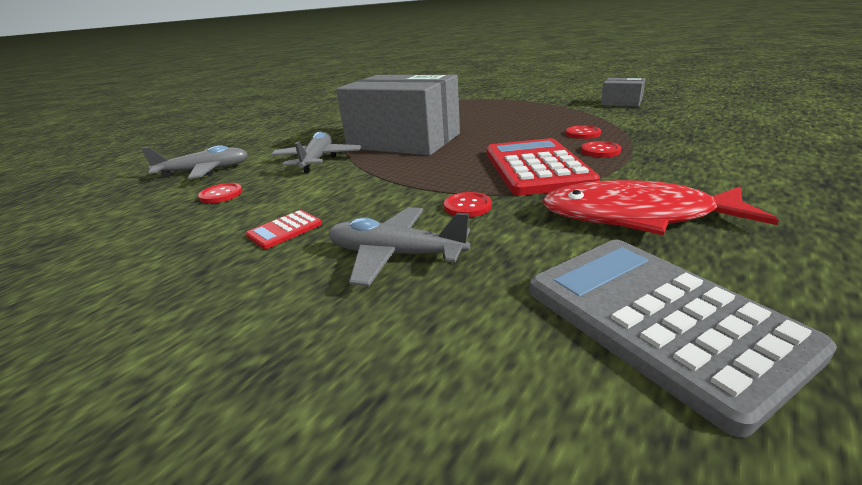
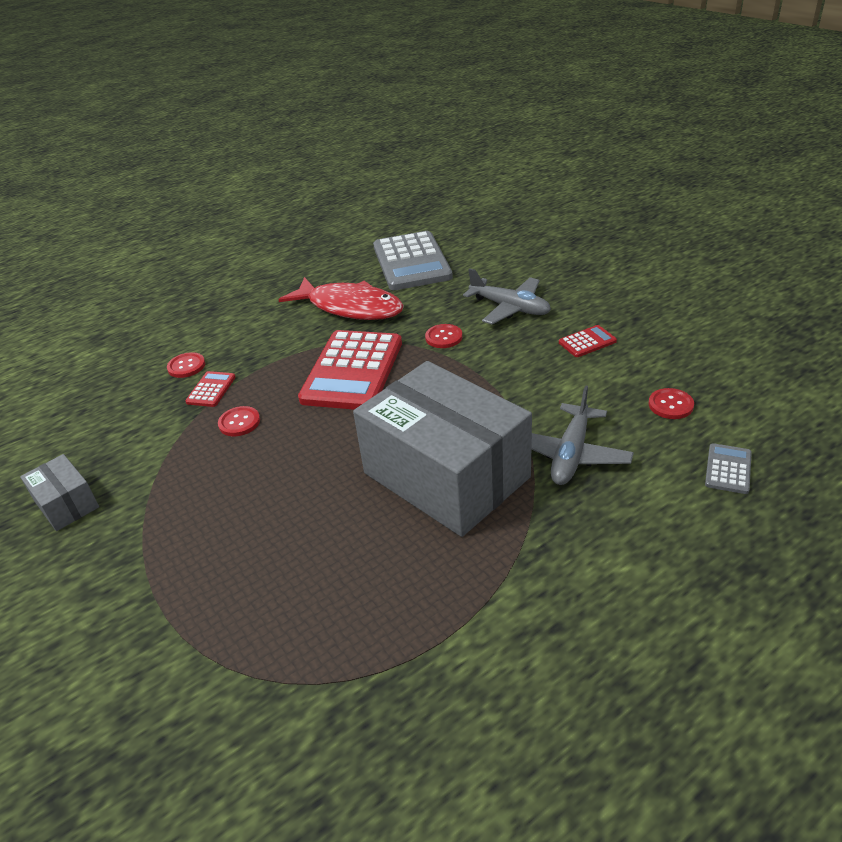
camera: 160 degrees left, 10 degrees up
grey plane [141,145,248,179] -> grey calculator [705,443,752,494]
red button [581,141,621,157] -> red button moved to [167,352,205,378]
none -> red calculator [185,371,236,407]

